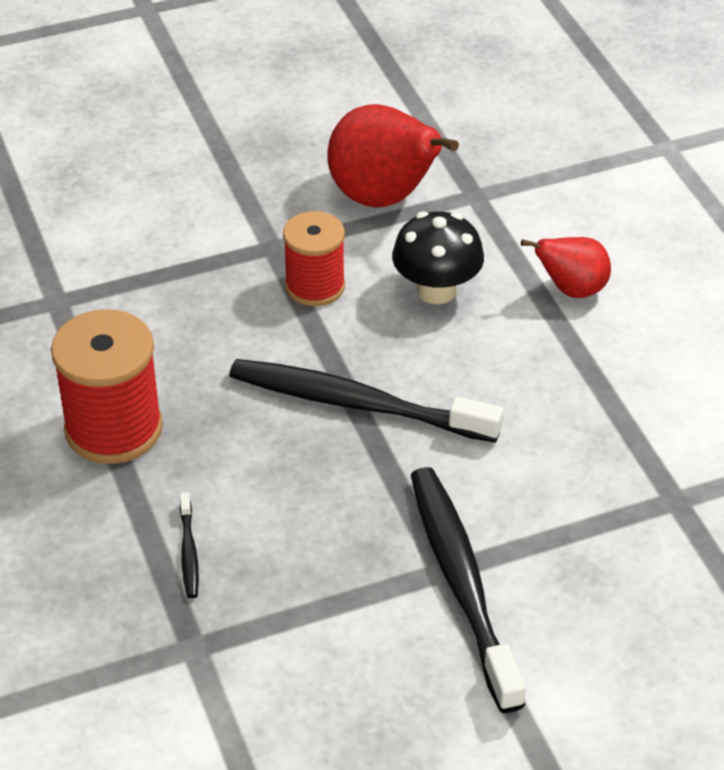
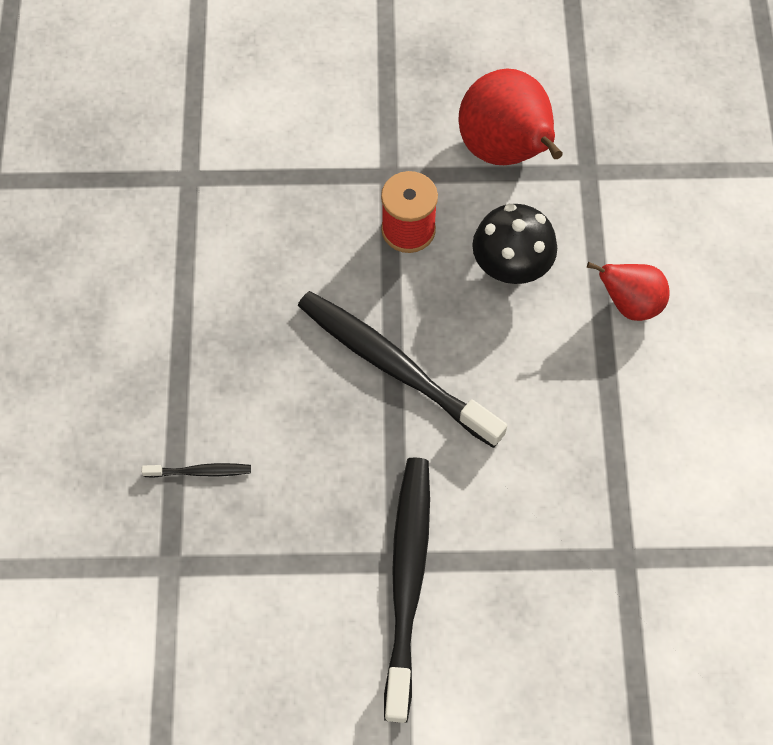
camera: 20 degrees right, 20 degrees up
red spool [51,309,163,464] -> none
black toothbrush [180,492,199,598] -> black toothbrush turned 105 degrees counterclockwise [142,463,251,478]

